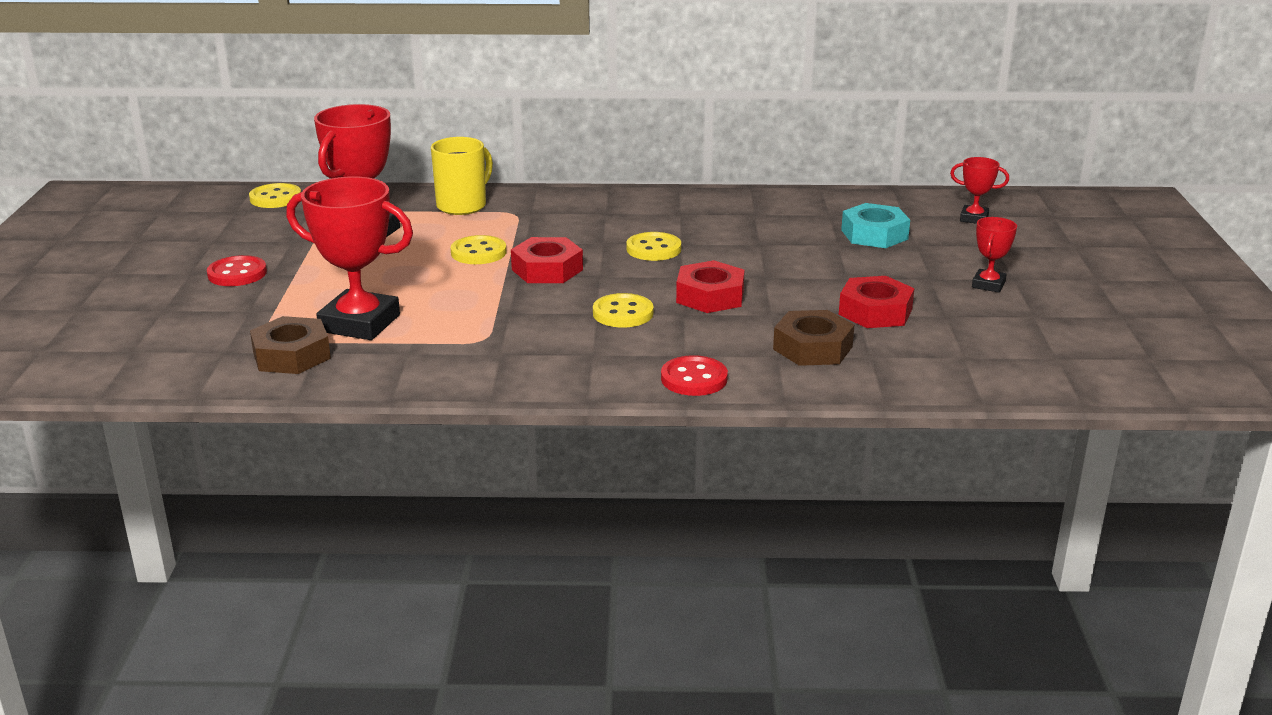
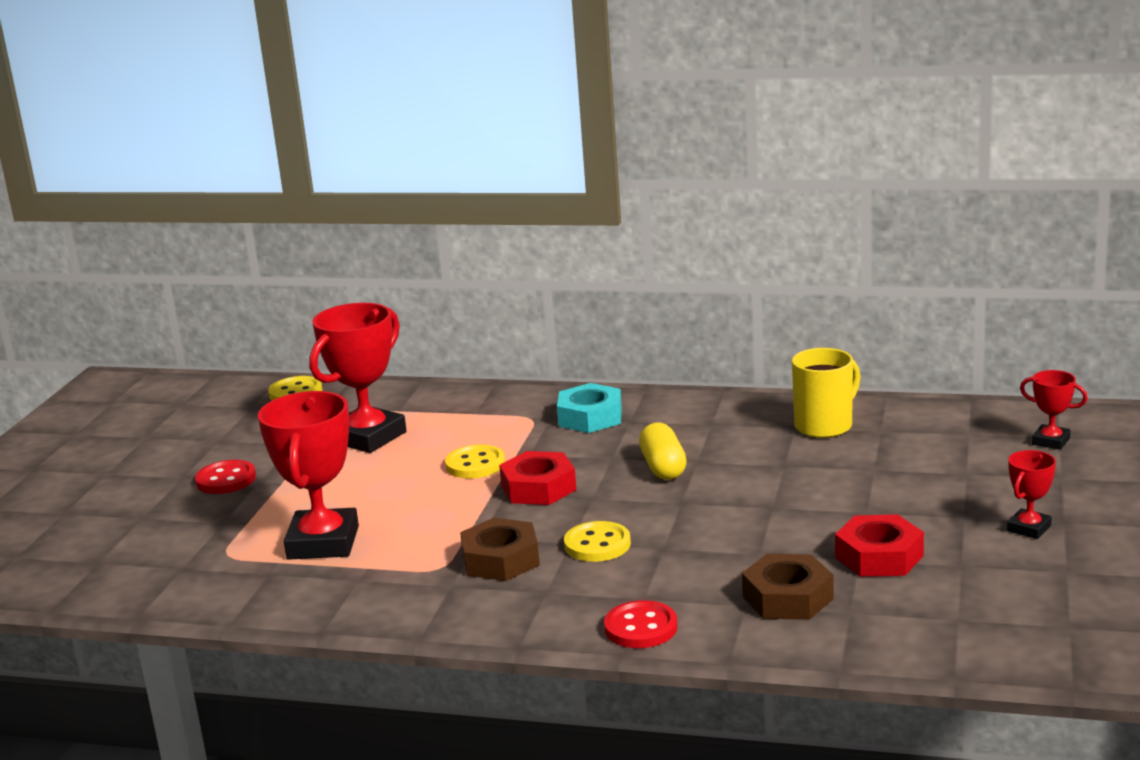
camera: 15 degrees right, 5 degrees down
brown nut [250,316,331,374] -> brown nut moved to [460,518,540,581]
red trophy [286,177,413,340] -> red trophy turned 60 degrees clockwise [258,391,359,560]
yellow mug [431,137,493,215] -> yellow mug moved to [792,348,861,438]
yellow button [626,232,681,261] -> yellow capsule [639,423,687,480]
red nut [676,260,745,313] -> none
turquoise nut [841,203,910,248] -> turquoise nut moved to [557,383,622,433]

